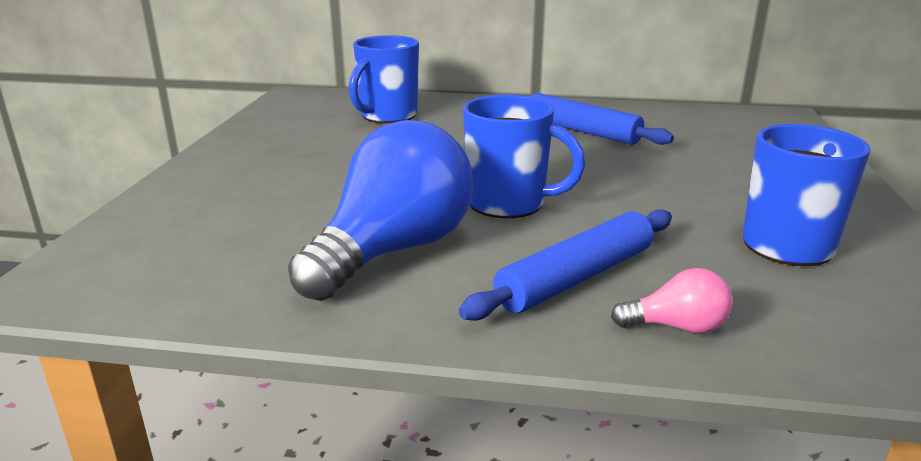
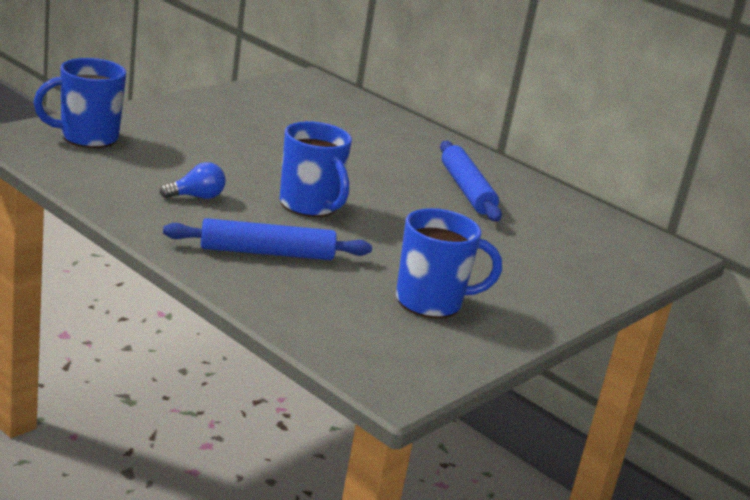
camera: 30 degrees right, 0 degrees up
blue light bulb [288,120,473,301] -> blue light bulb [159,162,226,199], size x0.43
blue mug [349,35,419,123] -> blue mug moved to [34,58,126,148]
pink light bulb [611,268,733,334] -> none

